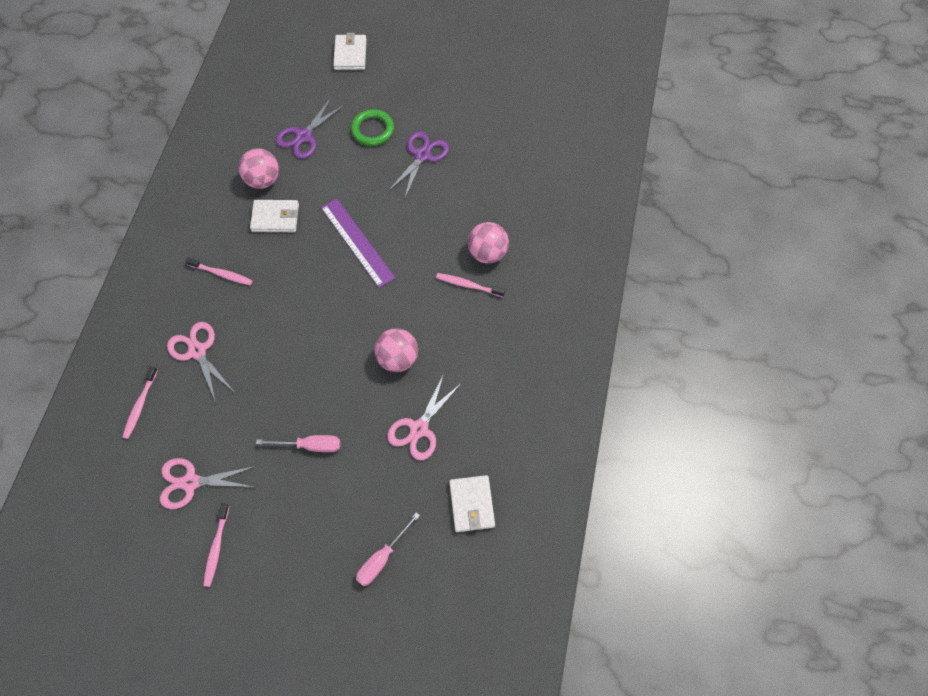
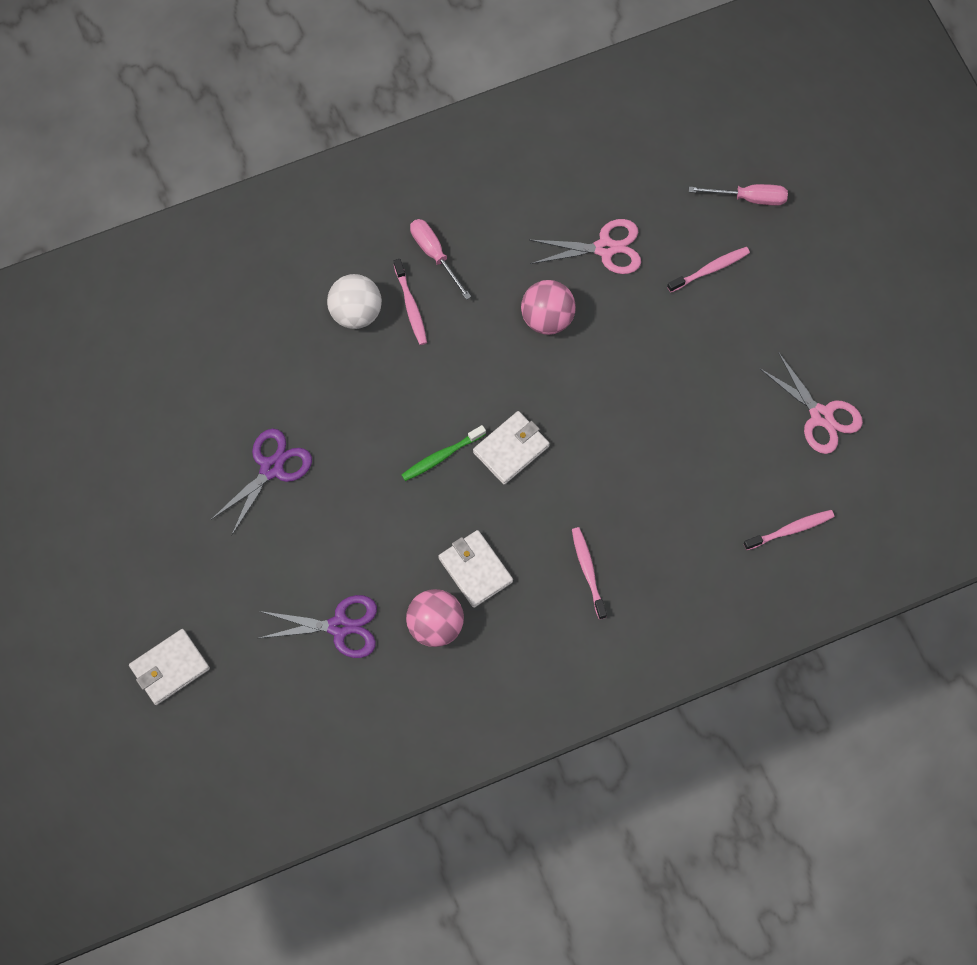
camera: 125 degrees left, 5 degrees up
pink scissors [167,322,233,402] -> none
pink toothbrush [203,503,229,587] -> pink toothbrush moved to [667,247,750,292]
pink screwdriver [256,435,341,452] -> pink screwdriver moved to [410,219,471,300]
purple ruler [321,199,396,288] -> green toothbrush [401,425,486,481]
green ring [351,109,394,146] -> none
purple scissors [389,131,449,198] -> purple scissors turned 135 degrees clockwise [211,429,312,536]
white wallet [449,475,495,532] -> white wallet moved to [473,411,550,485]
pink ball [468,222,509,264] -> white ball [327,274,382,329]

